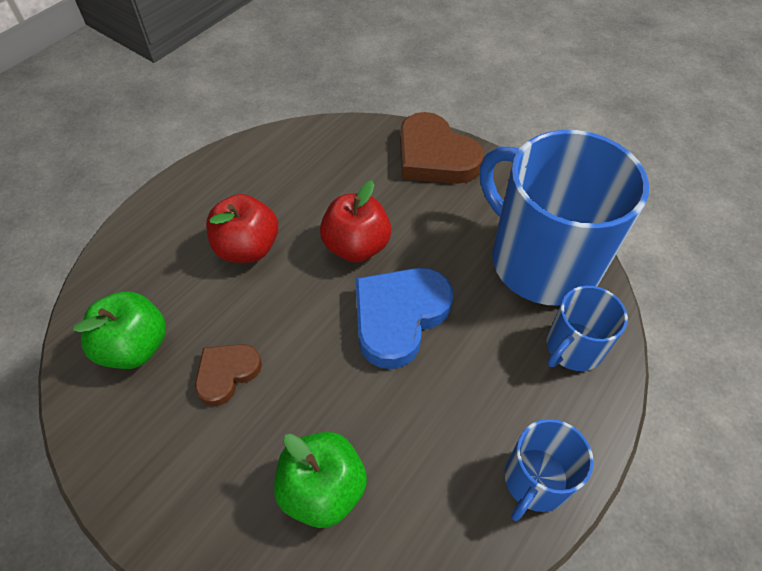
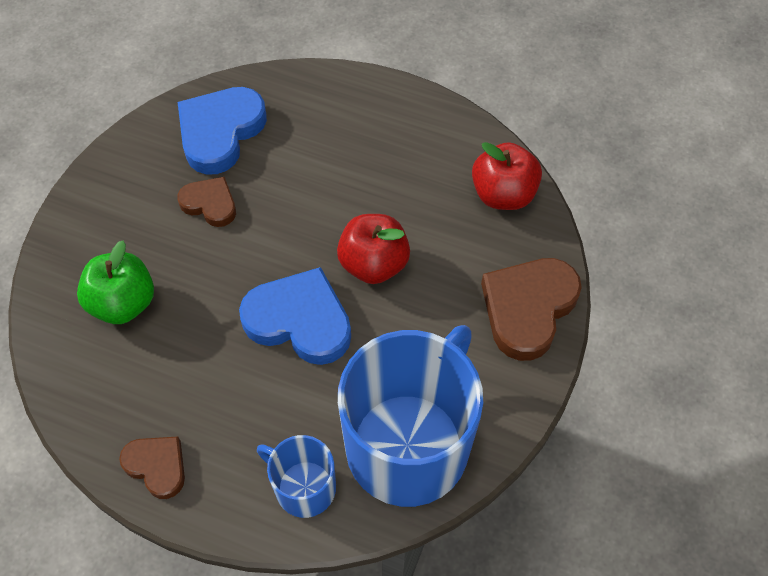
camera: 75 degrees right, 5 degrees up
green apple [73,292,166,369] -> blue heart [178,87,267,175]
red apple [206,194,278,263] -> red apple moved to [472,142,542,210]
blue mug [505,419,594,521] -> brown heart [119,436,185,499]

